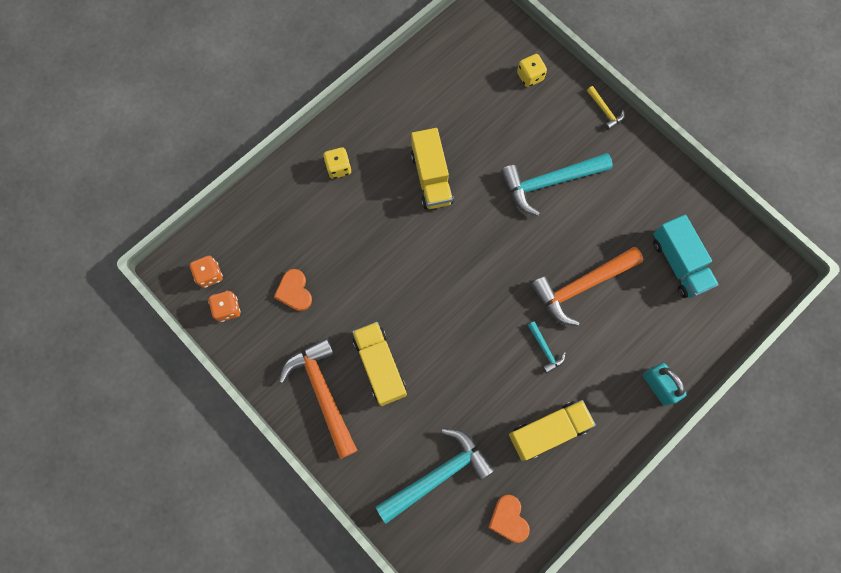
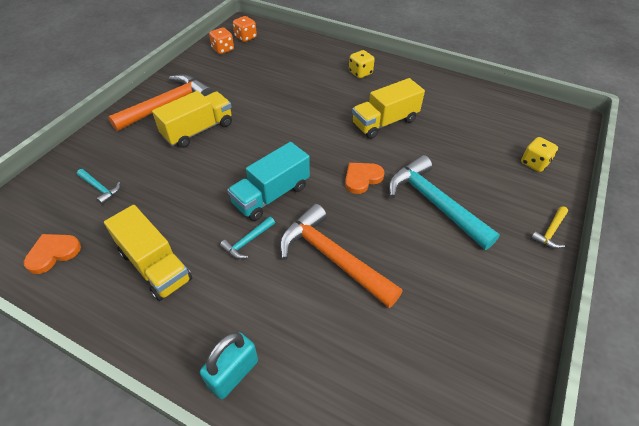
camera: 70 degrees right, 25 degrees down
orange heart [274,269,312,311] -> orange heart moved to [345,163,385,194]
turquoise hammer [376,428,495,524] -> turquoise hammer [77,169,120,205], size x0.45
turquoise truck [653,215,719,298] -> turquoise truck moved to [227,142,310,221]

